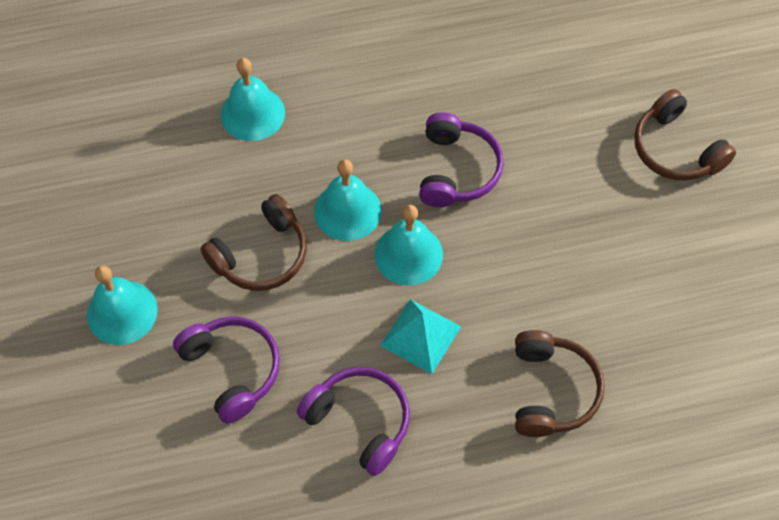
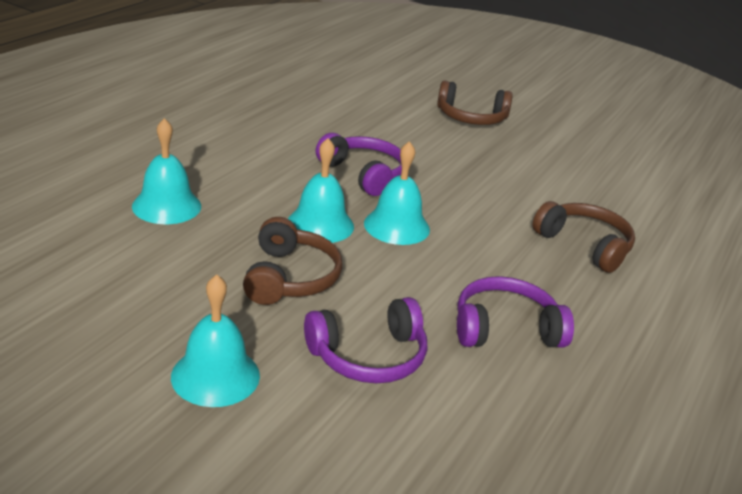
camera: 50 degrees left, 30 degrees down
purple headphones [173,316,280,424] -> purple headphones turned 150 degrees clockwise [304,297,427,383]
turquoise pyramid [380,299,461,374] -> none

